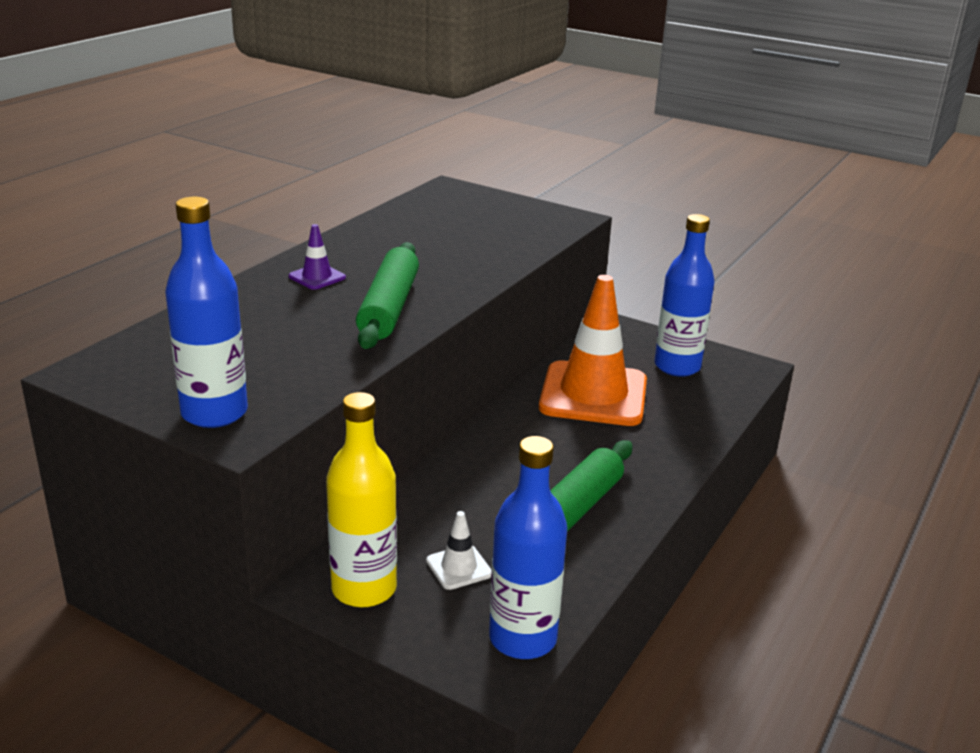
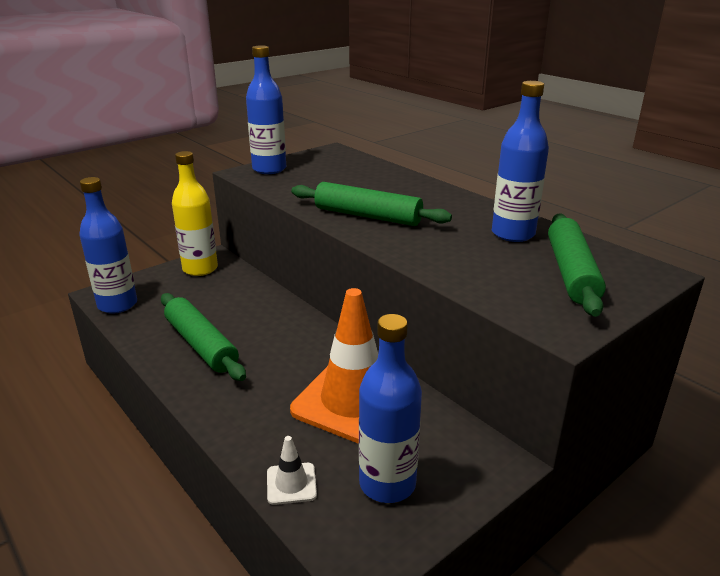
camera: 110 degrees right, 0 degrees up
purple traffic cone [289,224,346,290] -> none
white traffic cone [426,511,492,590] -> white traffic cone moved to [267,436,317,505]
none -> blue bottle [492,81,549,242]
none -> green rolling pin [548,213,606,317]

